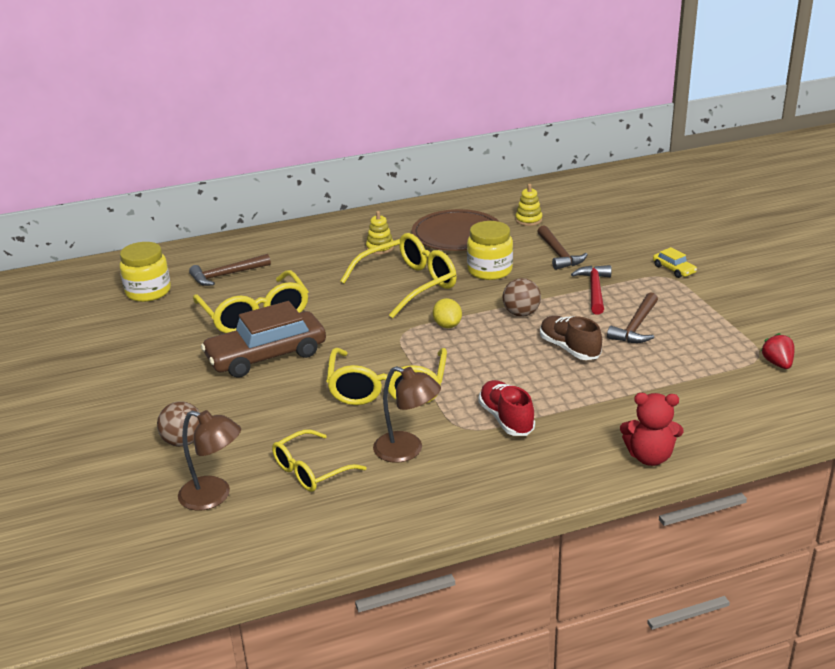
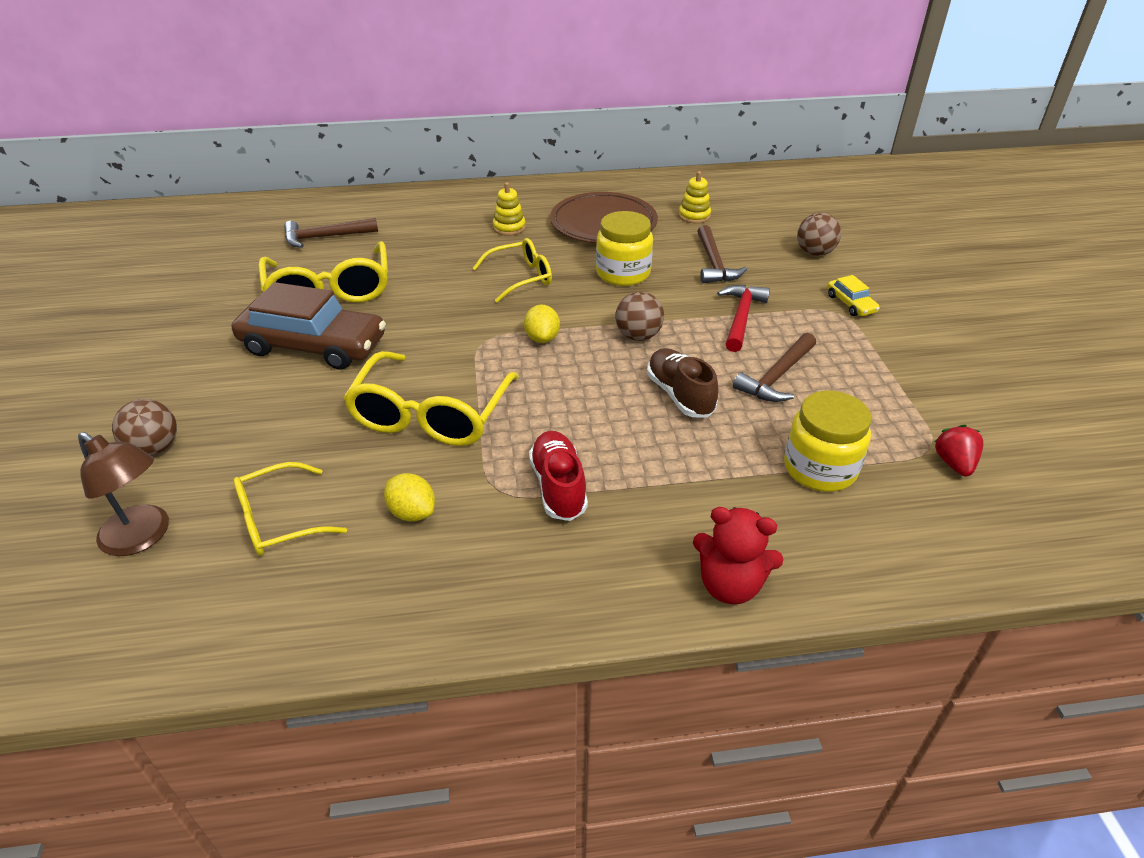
camera: 10 degrees right, 10 degrees up
yellow jar [119,242,171,302] -> yellow jar moved to [784,391,871,492]
brown car [201,301,326,378] -> brown car turned 150 degrees counterclockwise [232,282,386,370]
yellow glasses [340,233,457,318] -> yellow glasses [473,238,552,303], size x0.62
brown lamp [373,366,441,463] -> yellow lemon [384,473,435,521]
none -> brown ball [797,213,841,256]

